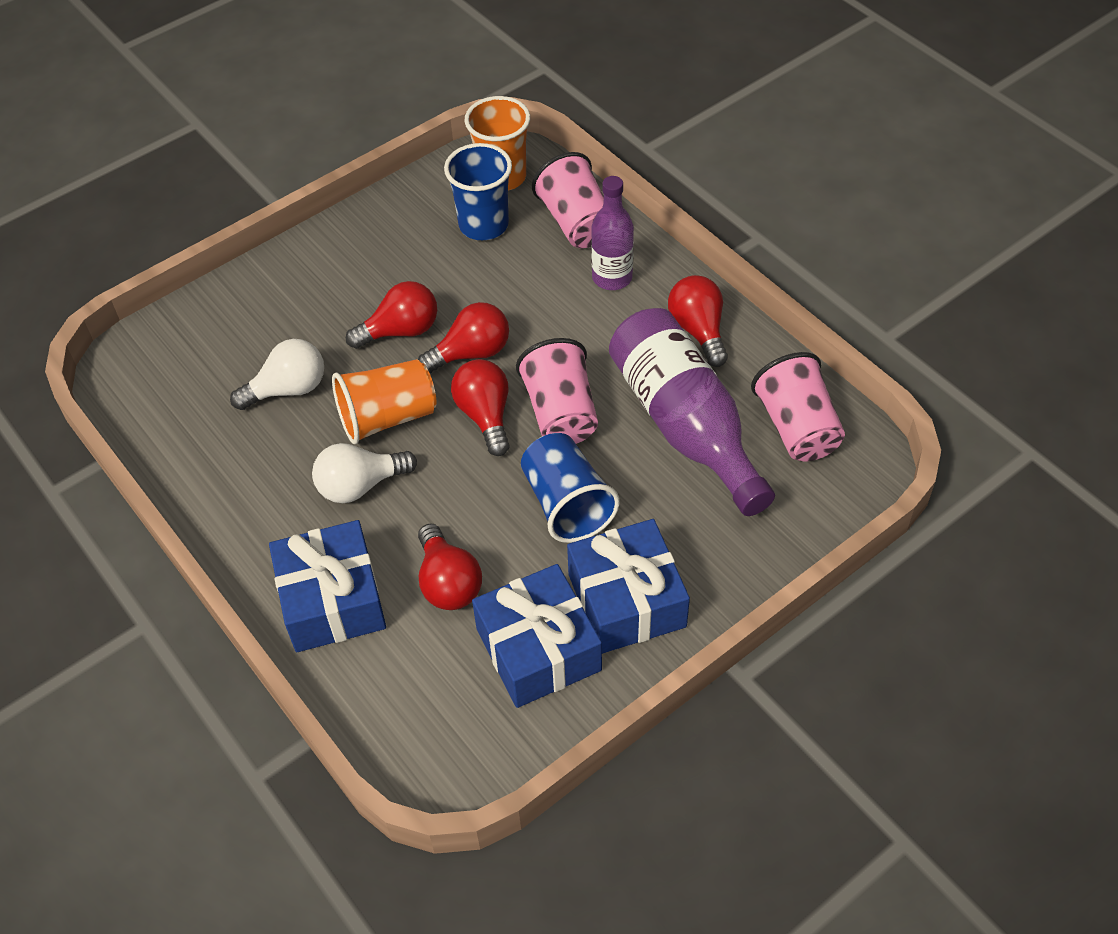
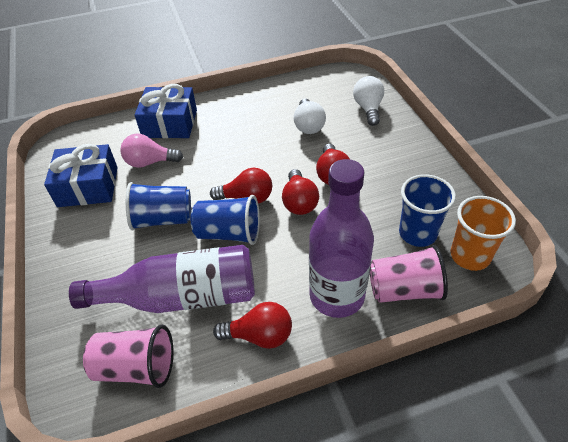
camera: 110 degrees right, 5 degrees down
white light bulb [312,443,417,503] -> white light bulb moved to [353,76,384,126]
orange cup [332,359,437,444] -> none
red light bulb [418,523,482,610] -> pink light bulb [120,133,183,168]
pink cup [516,338,598,444] -> blue cup [191,195,260,245]
blue gift [567,519,690,654] -> none
purple bottle [591,176,634,290] -> purple bottle [309,159,374,318], size x1.71

